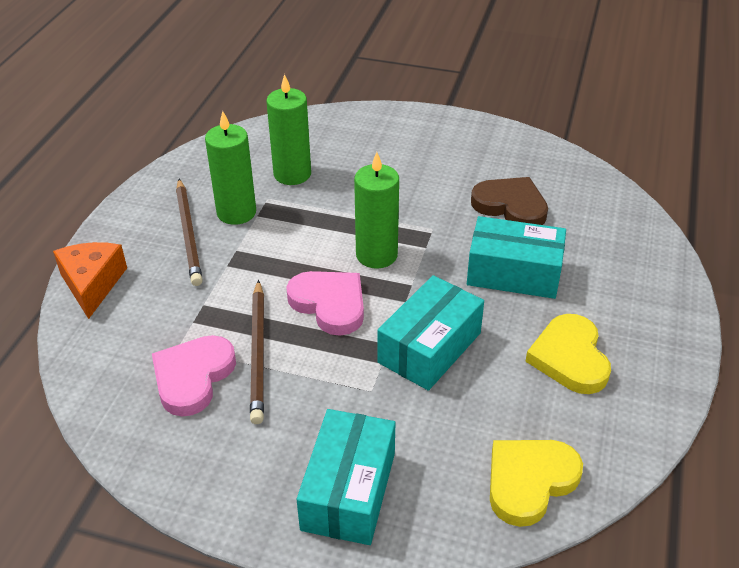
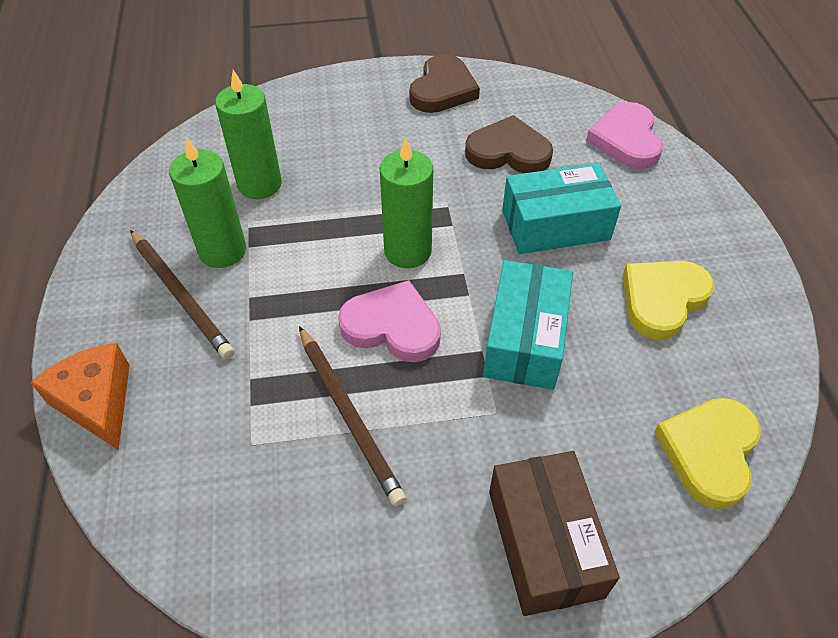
camera: 25 degrees left, 10 degrees up
pink heart [152,335,236,417] -> pink heart moved to [586,102,663,169]
turquoise box [297,409,395,545] -> brown box [489,451,620,616]
yellow heart [525,314,611,394] -> yellow heart turned 75 degrees clockwise [623,261,714,340]
none -> brown heart [409,54,480,113]

